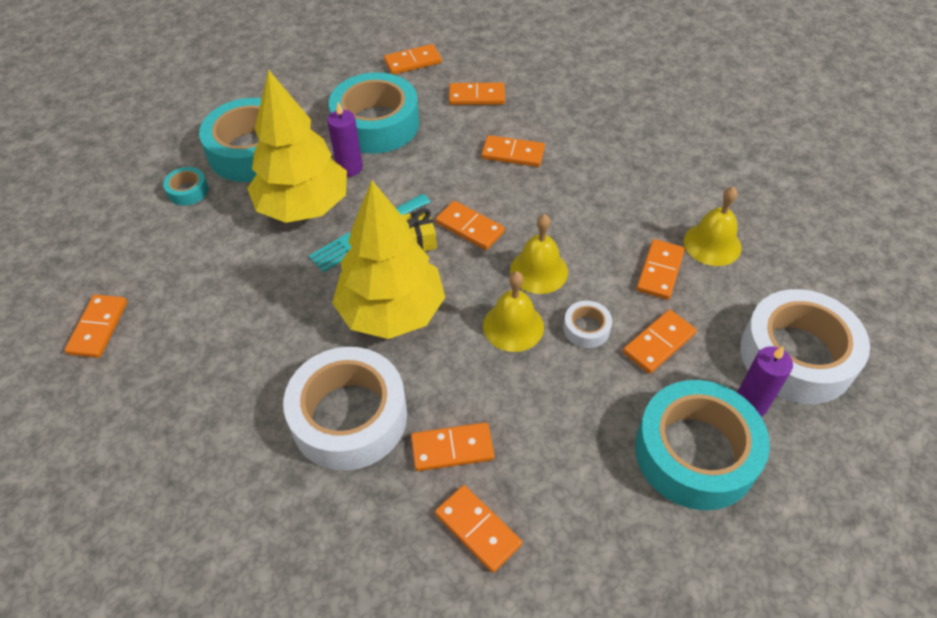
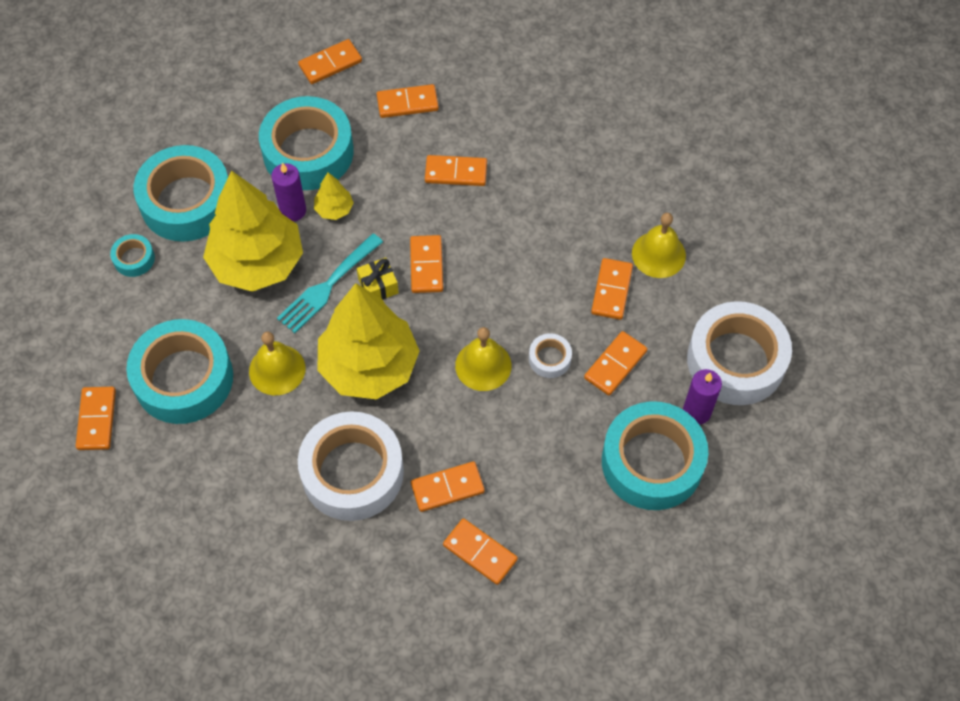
camera: 10 degrees left, 10 degrees up
orange domino [436,201,505,250] -> orange domino turned 60 degrees clockwise [410,235,443,293]
yellow bell [510,214,568,294] -> yellow bell moved to [249,332,305,395]
none -> turquoise tape [126,319,233,424]
none -> yellow tree [314,173,354,220]

